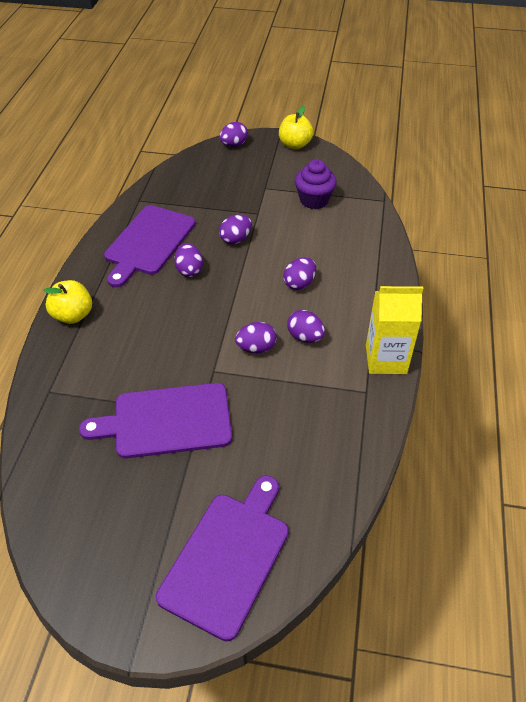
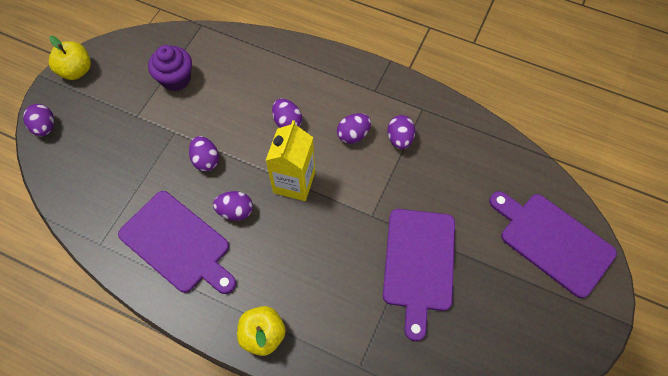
camera: 75 degrees left, 15 degrees up
purple egg [235,322,277,353] -> purple egg moved to [387,115,415,149]
yellow carton [366,286,423,374] -> yellow carton moved to [265,120,315,201]

